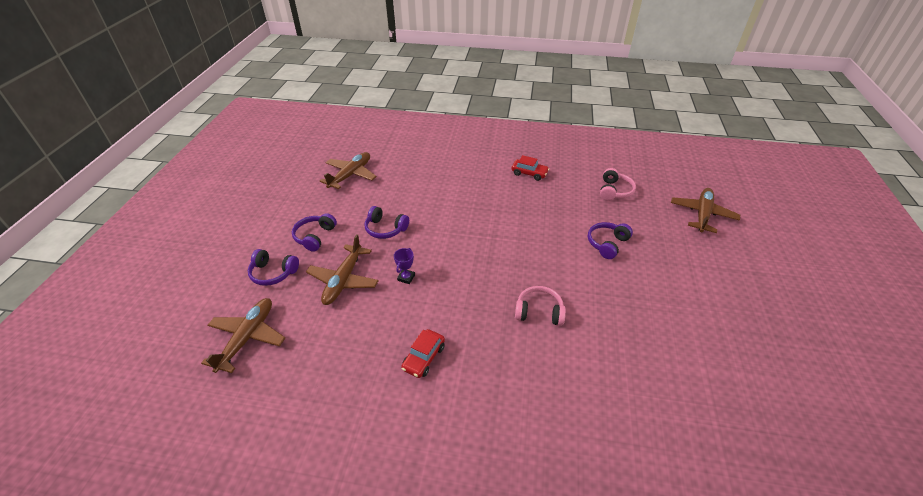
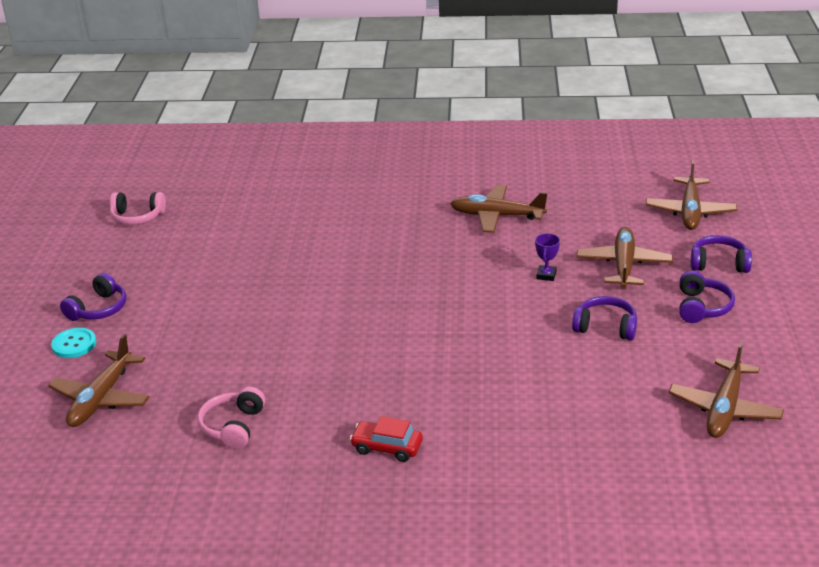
camera: 175 degrees right, 10 degrees down
red car [401,329,445,378] -> brown plane [450,185,547,233]
pink headphones [515,286,566,326] -> pink headphones moved to [110,192,166,225]
purple headphones [588,222,633,259] -> purple headphones moved to [60,273,127,321]
none -> turquoise button [51,328,96,358]

